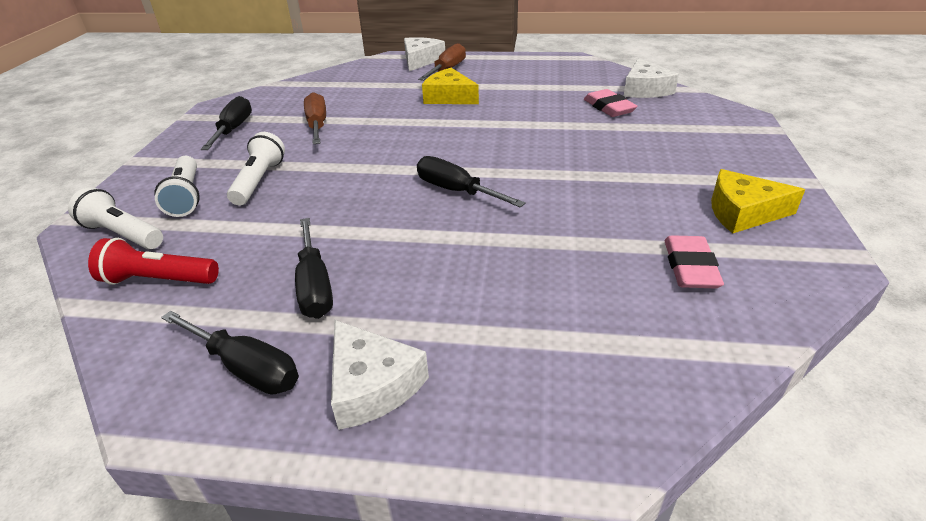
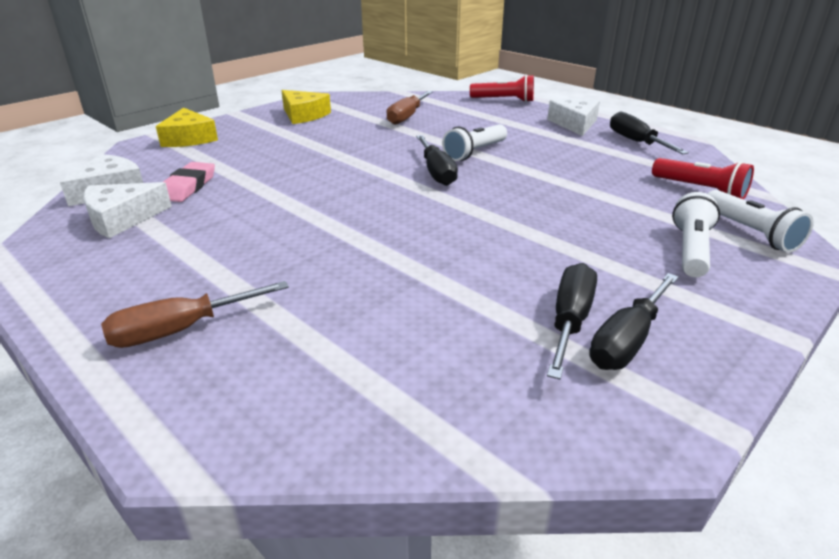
camera: 145 degrees left, 5 degrees down
white flashlight [227,132,285,205] -> white flashlight moved to [442,124,507,161]
black screwdriver [295,218,333,319] -> black screwdriver moved to [547,263,597,379]
brown screwdriver [304,92,326,144] -> brown screwdriver moved to [386,91,433,125]
white cheese [404,37,445,71] -> white cheese moved to [83,182,172,238]
yellow cheese [422,68,479,104] -> yellow cheese moved to [156,108,218,147]
pink eraser [665,235,724,288] -> none
none -> red flashlight [470,75,534,102]

